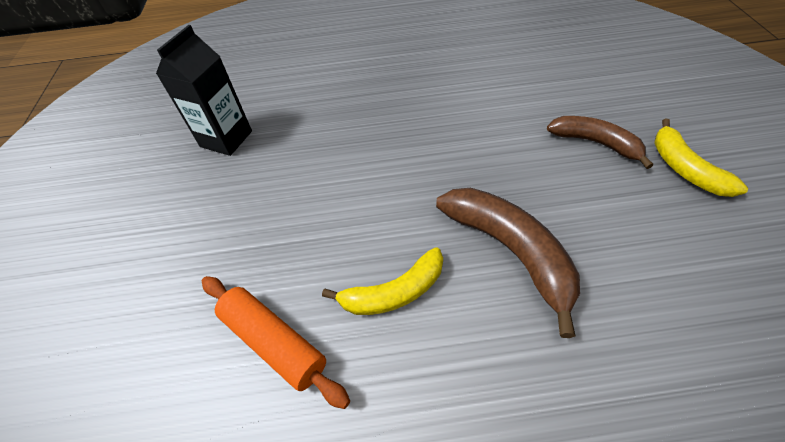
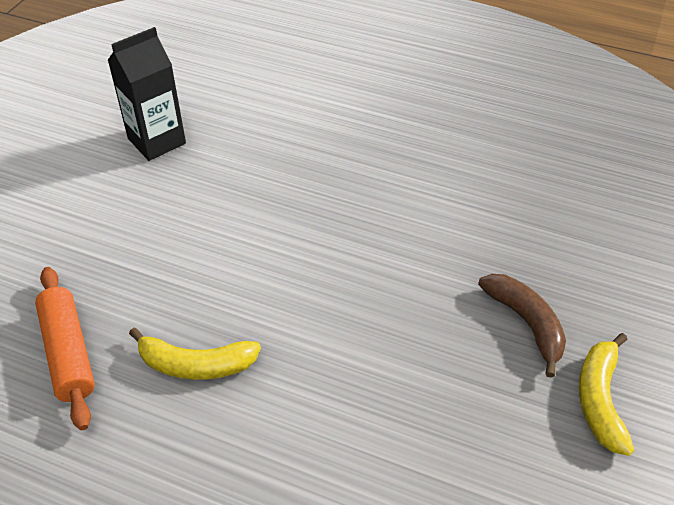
camera: 25 degrees right, 5 degrees down
brown banana [436,188,580,338] -> none

